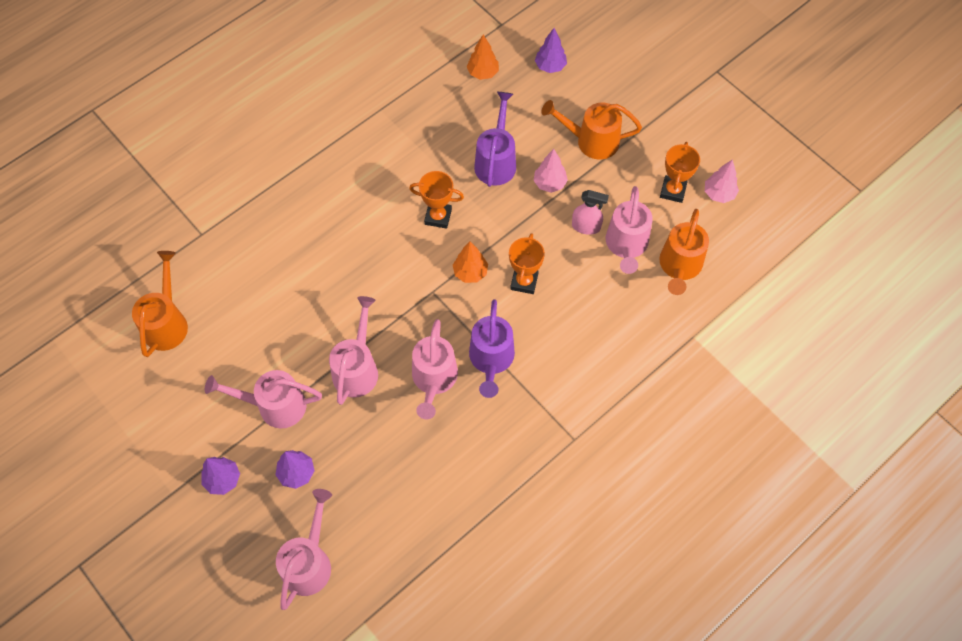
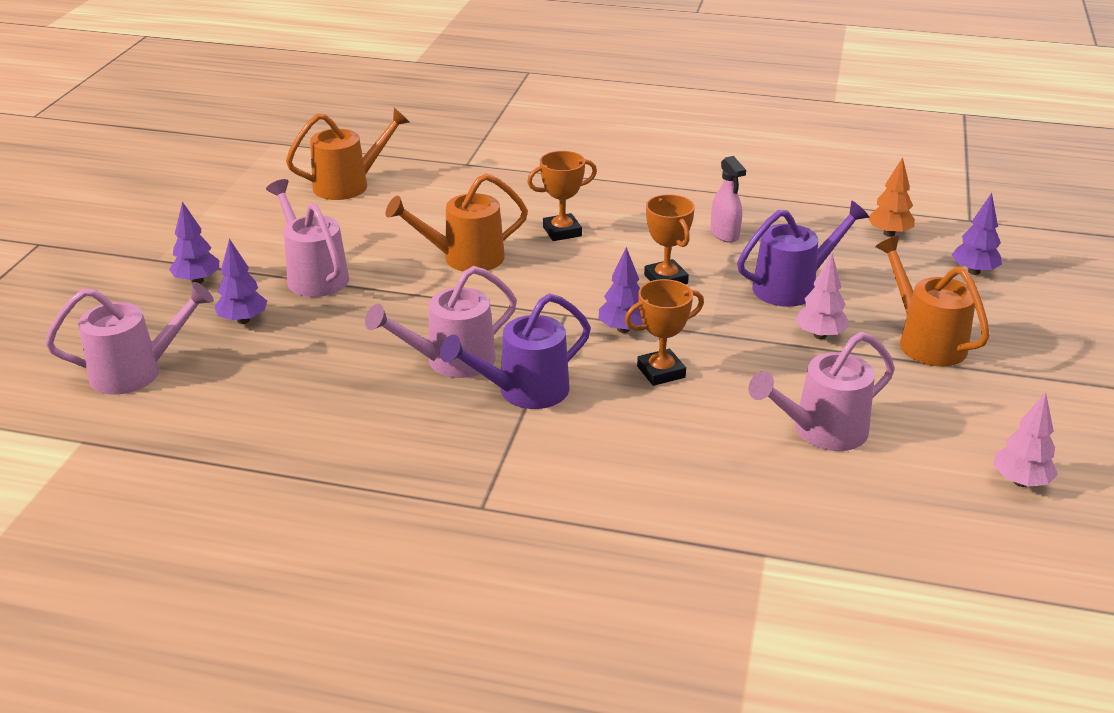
camera: 55 degrees right, 30 degrees down
pink watering can [329,296,378,405] -> none
orange tree [453,242,488,283] -> purple tree [599,247,644,333]
pink spray bottle [572,190,609,235] -> pink spray bottle moved to [711,156,746,243]
orange watering can [659,209,709,295] -> orange watering can moved to [386,173,528,272]
orange trophy [660,142,700,203] -> orange trophy moved to [527,151,597,241]

